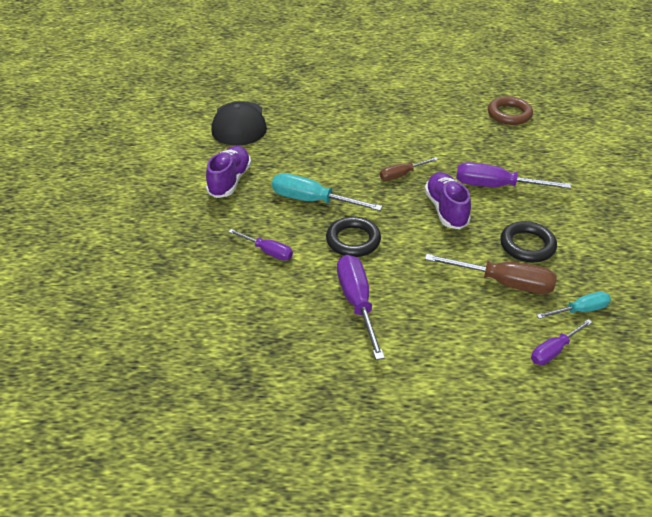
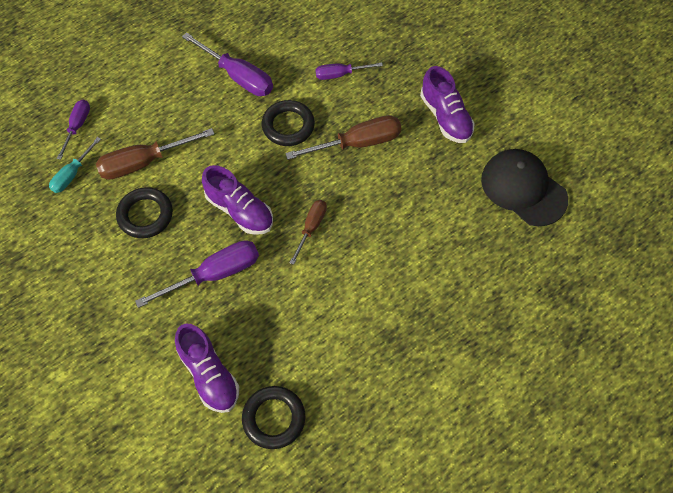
camera: 140 degrees right, 20 degrees up
turquoise screwdriver [272,173,382,211] -> brown screwdriver [285,115,401,160]
brown ring [488,96,533,125] -> black ring [242,386,305,449]
none -> purple shoe [175,324,239,413]

